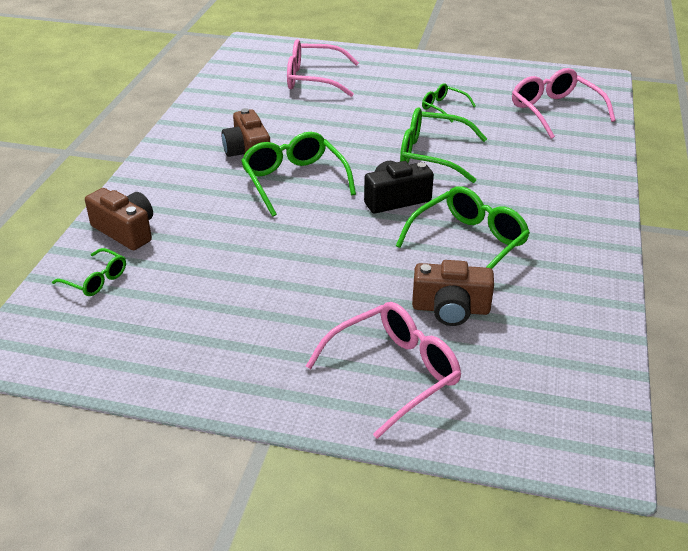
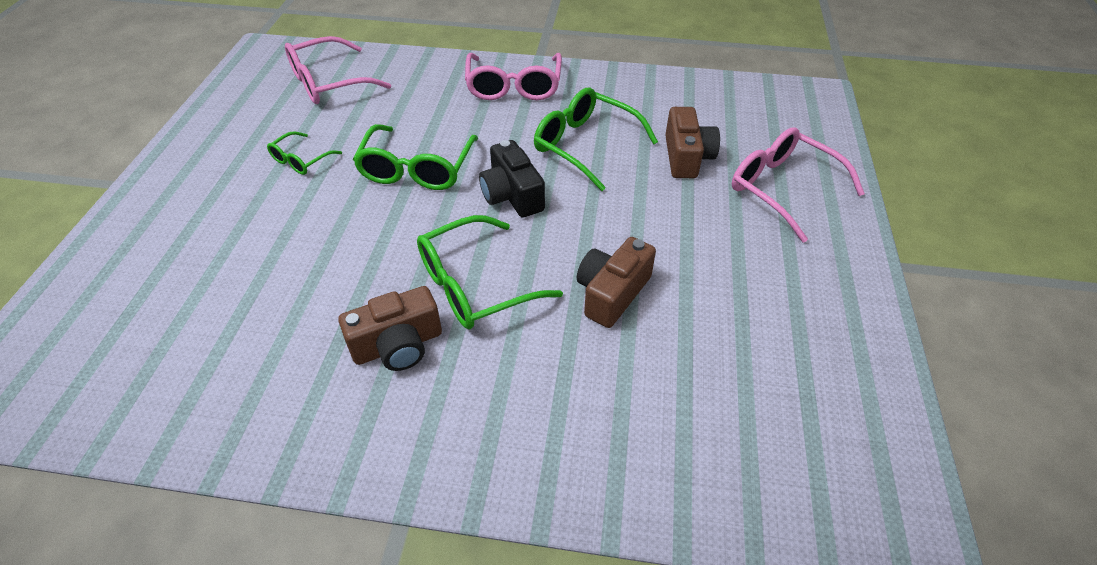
camera: 95 degrees left, 10 degrees up
green glasses [52,248,126,296] -> none
brown camera [85,188,153,250] -> brown camera moved to [577,237,656,328]
pink glasses [287,39,359,97] -> pink glasses moved to [465,53,562,100]

